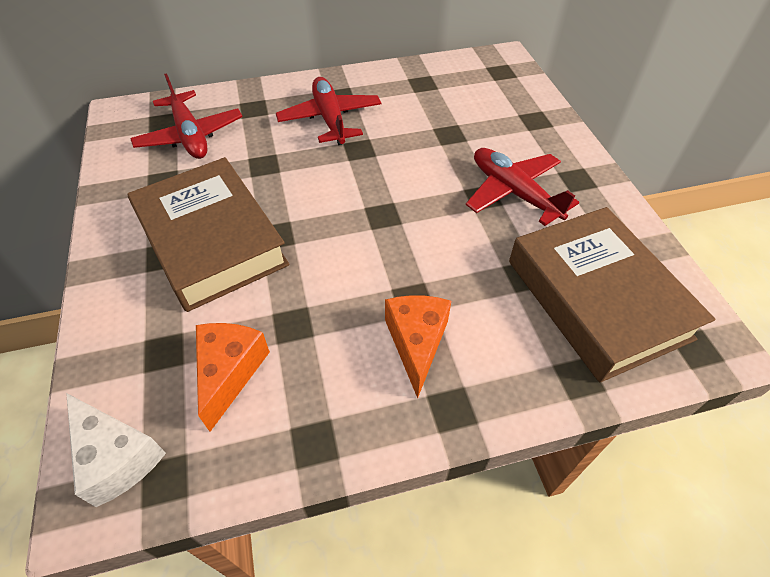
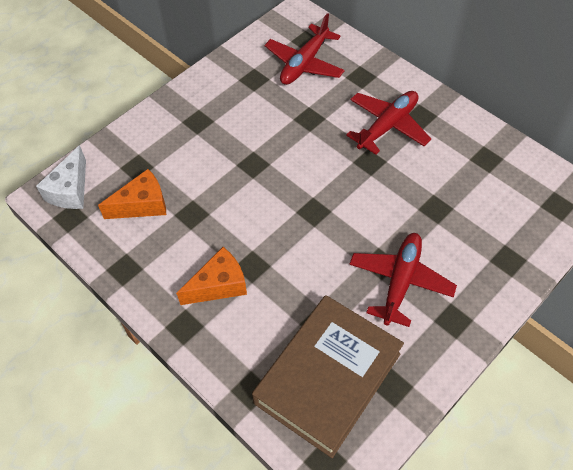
camera: 60 degrees right, 5 degrees up
brown book [128,157,290,312] -> none

